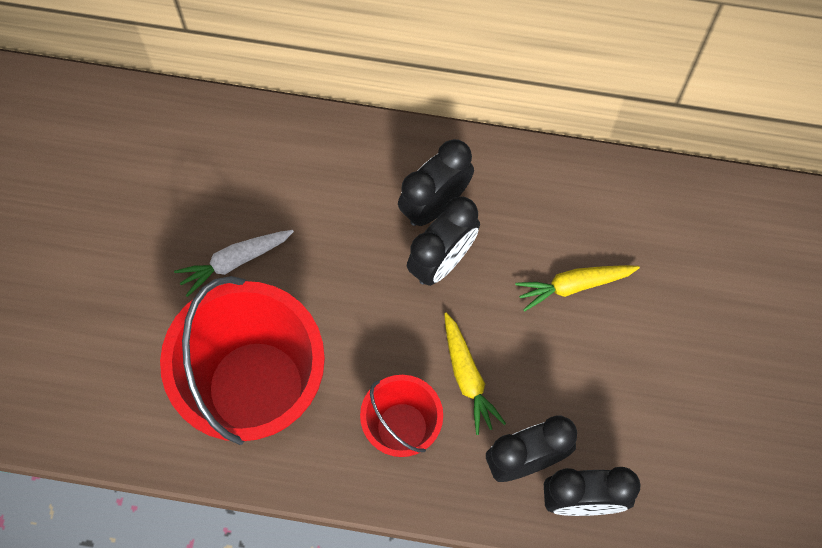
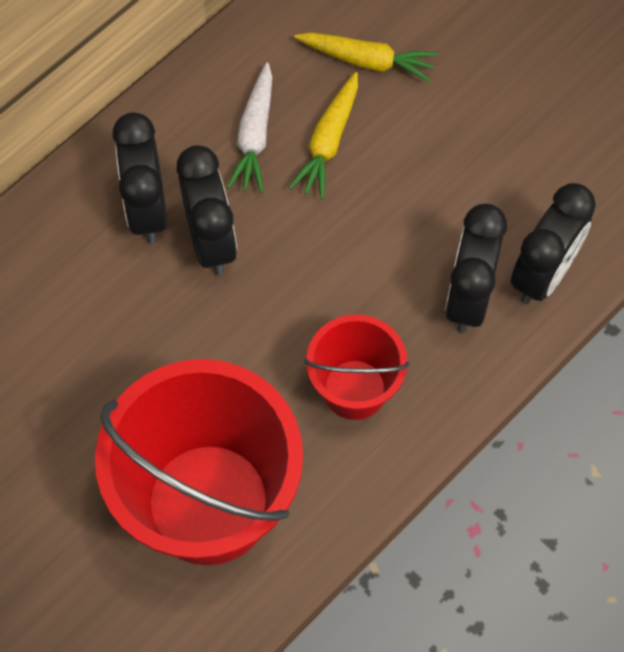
camera: 55 degrees left, 5 degrees down
white carrot [174,230,294,297] -> white carrot moved to [227,63,272,193]
yellow carrot [444,313,506,435] -> yellow carrot moved to [294,32,438,82]

